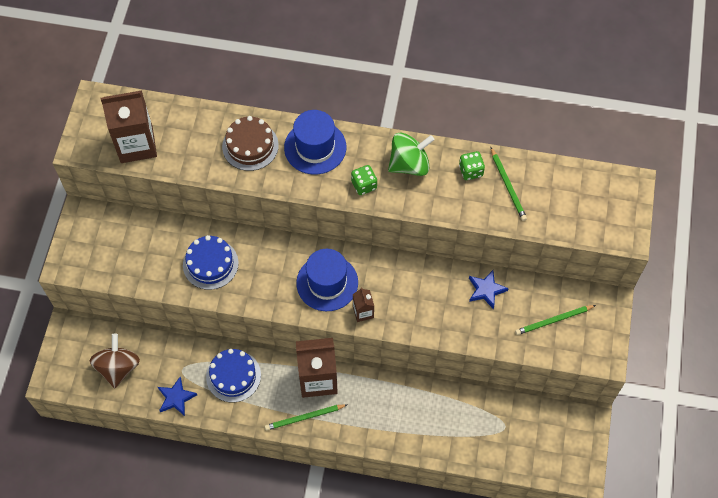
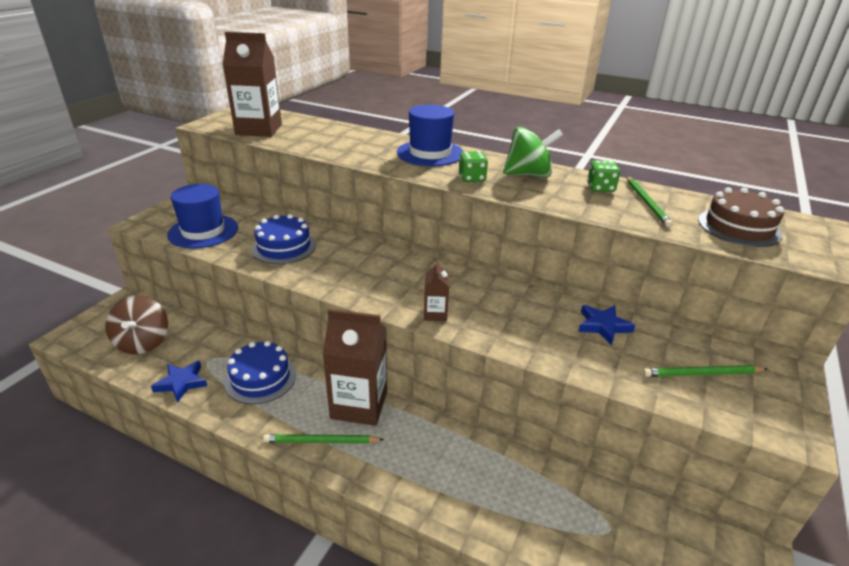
camera: 15 degrees right, 30 degrees down
brown spinning top [90,334,140,388] -> brown spinning top turned 150 degrees clockwise [105,295,168,354]
brown cake [222,116,279,171] -> brown cake moved to [698,187,784,247]
blue hat [296,249,358,311] -> blue hat moved to [167,184,238,248]

